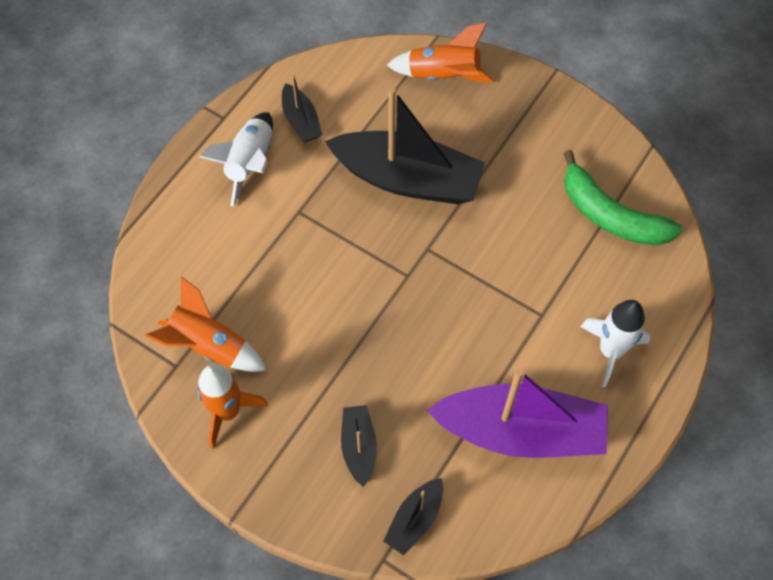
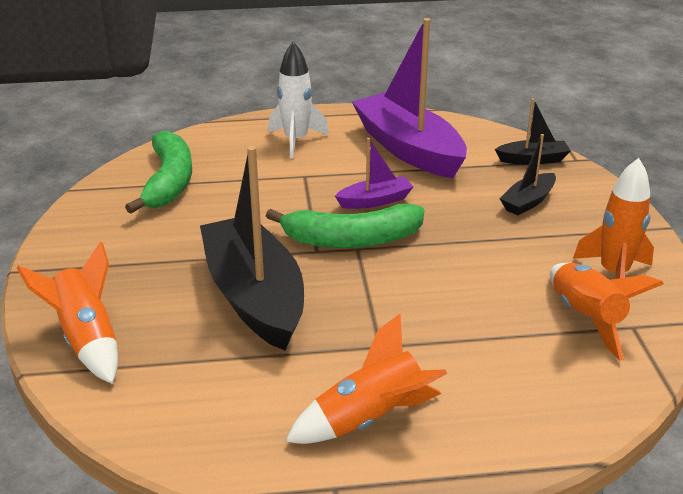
camera: 130 degrees left, 30 degrees down
white rocket [199,112,273,207] -> orange rocket [285,314,447,444]
black boat [282,74,323,143] -> none
none -> green banana [266,203,425,248]
none -> purple boat [335,138,413,209]

